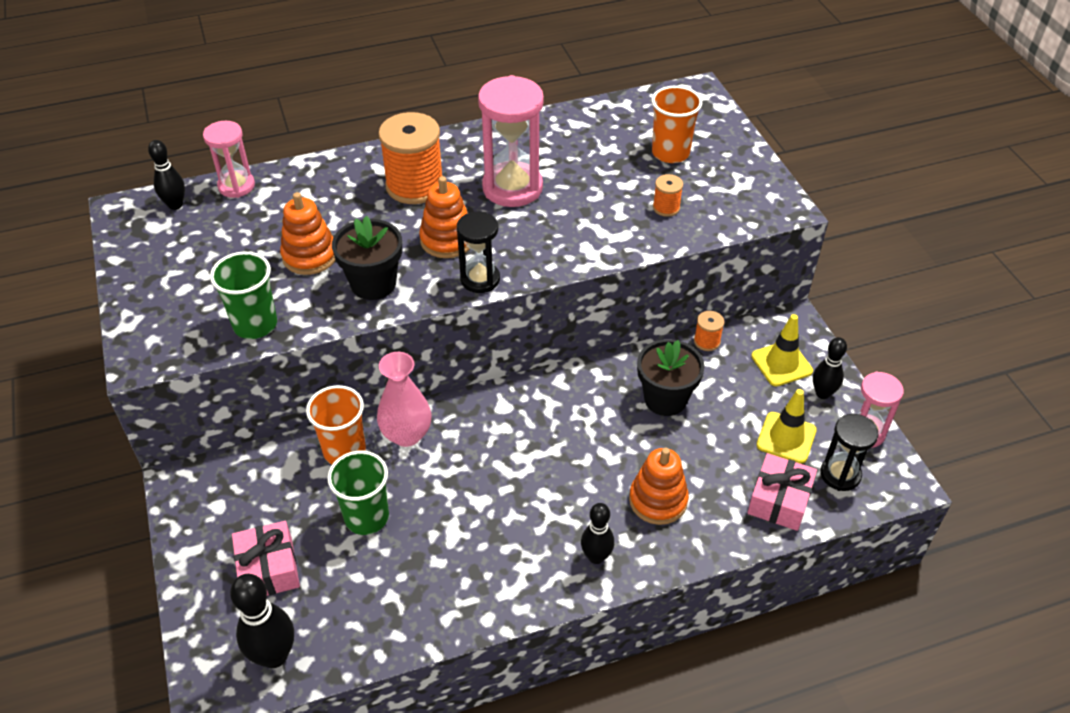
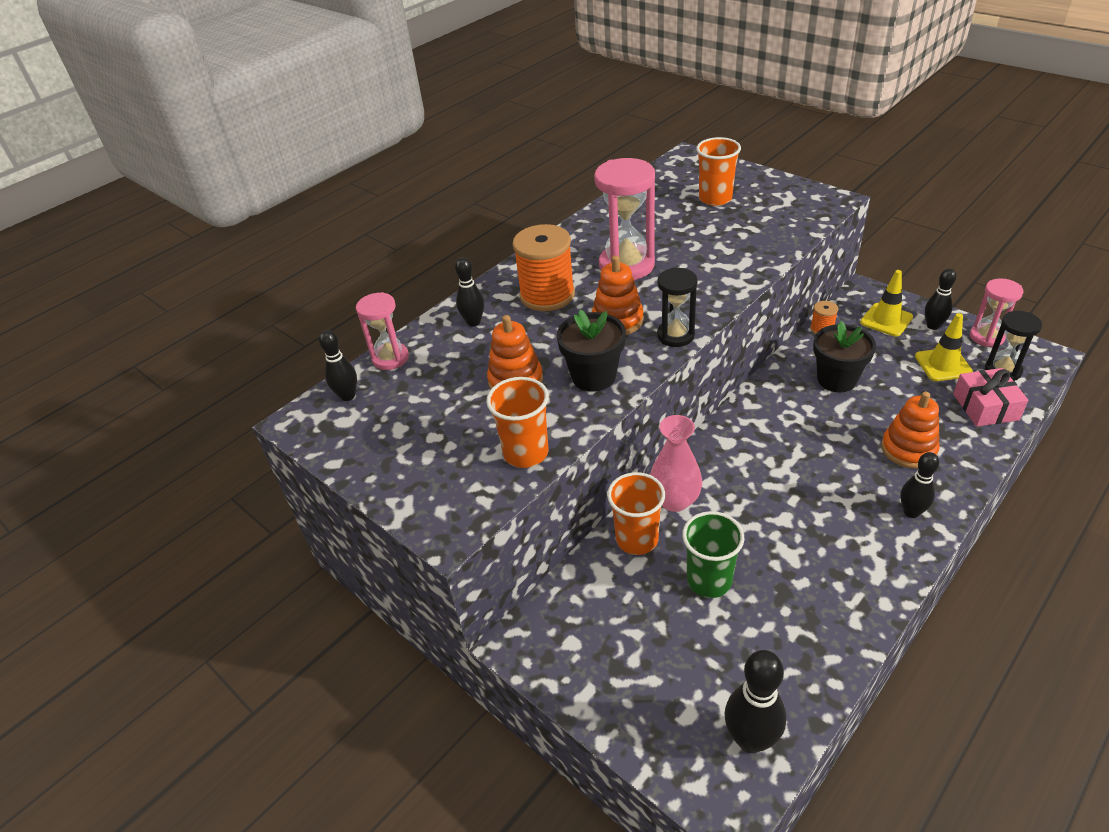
camera: 25 degrees left, 5 degrees down
green cup [210,252,277,339] -> orange cup [486,377,549,468]
pink gift [232,521,300,596] -> none
orange spool [653,174,683,217] -> none
none -> black bowling pin [455,257,484,326]

